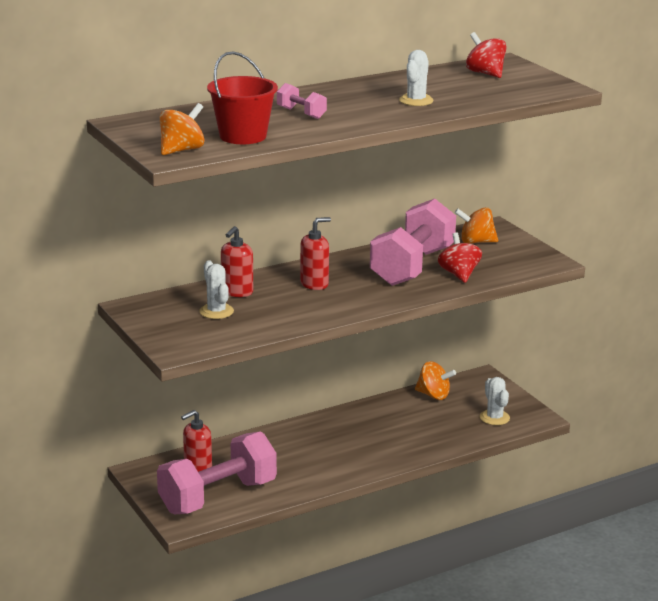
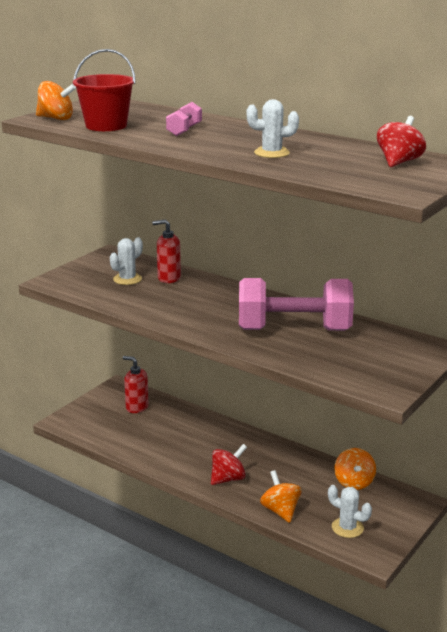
camera: 65 degrees right, 0 degrees up
pink dumbbell [157,431,277,514] -> none
red soap dispenser [300,217,331,290] -> none
red spinning top [438,232,482,283] -> red spinning top moved to [211,444,247,485]
orange spinning top [455,207,498,244] -> orange spinning top moved to [260,470,302,523]
white cactus [480,377,510,425] -> white cactus turned 75 degrees clockwise [328,485,372,538]

